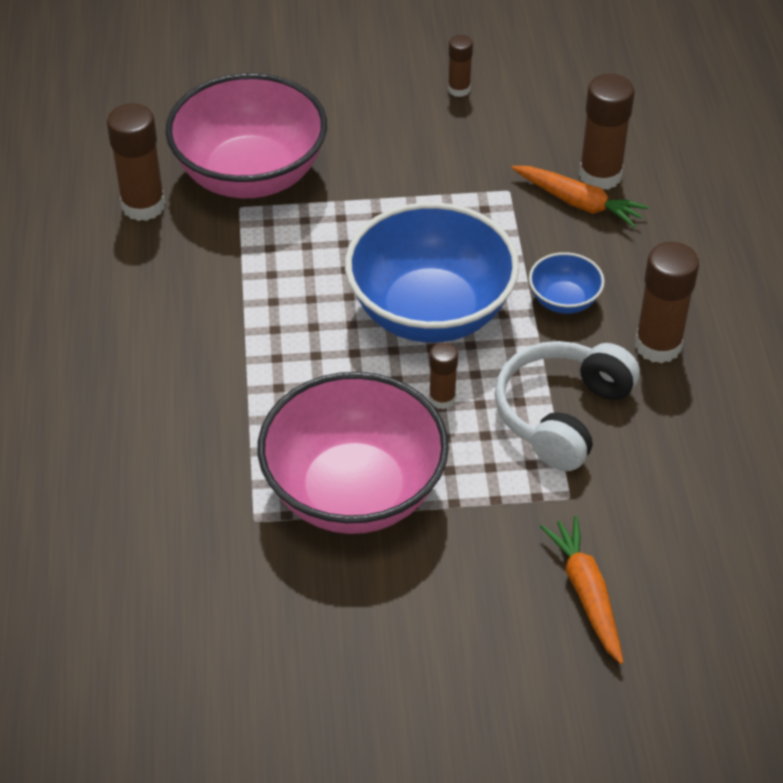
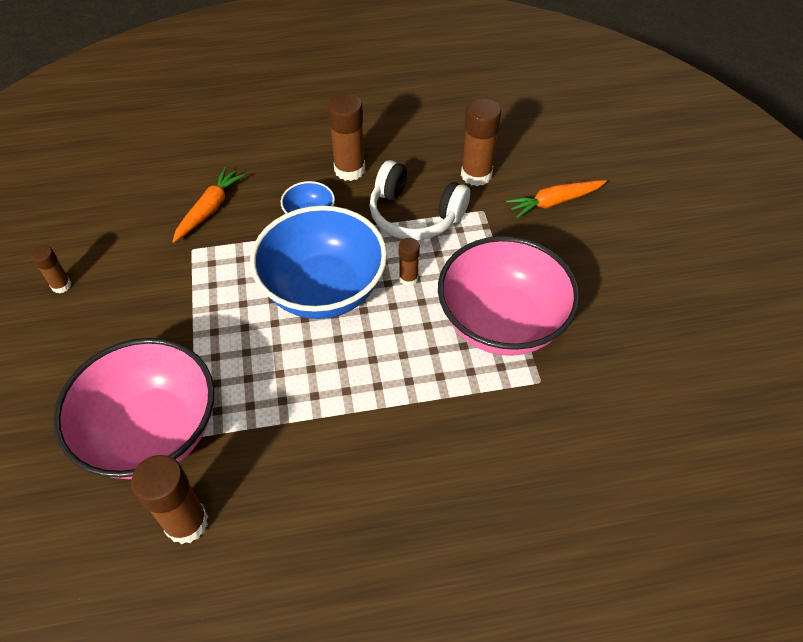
camera: 95 degrees left, 5 degrees up
brown glue stick [579,74,635,190] -> brown glue stick moved to [461,98,501,186]

